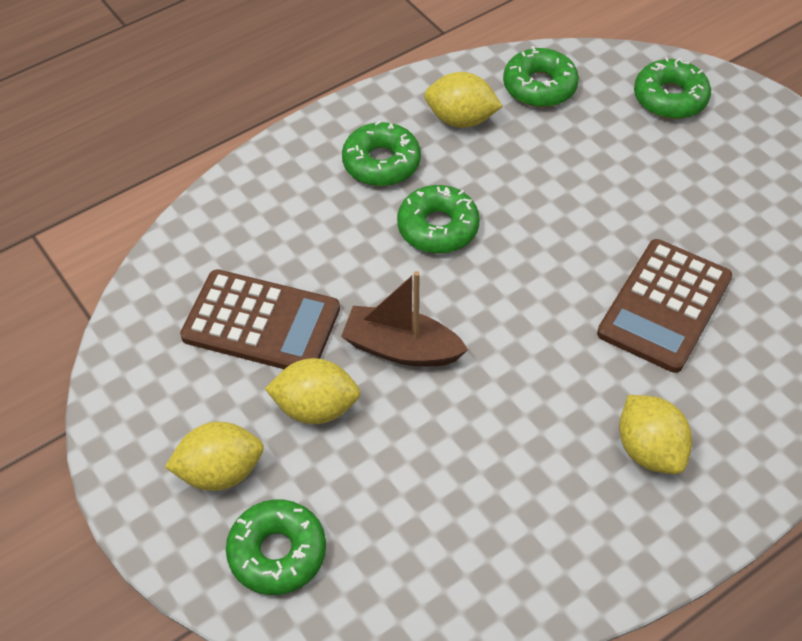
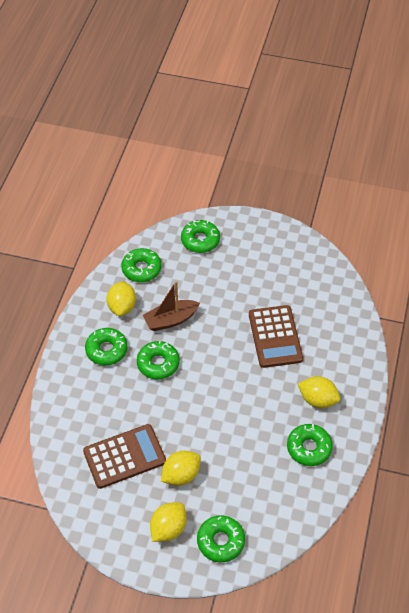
camera: 40 degrees left, 0 degrees up
brown boat [341,271,468,367] -> brown boat moved to [143,281,200,331]
yellow lemon [424,72,503,128] -> yellow lemon turned 60 degrees counterclockwise [107,281,136,316]
none -> green donut [287,424,333,466]

